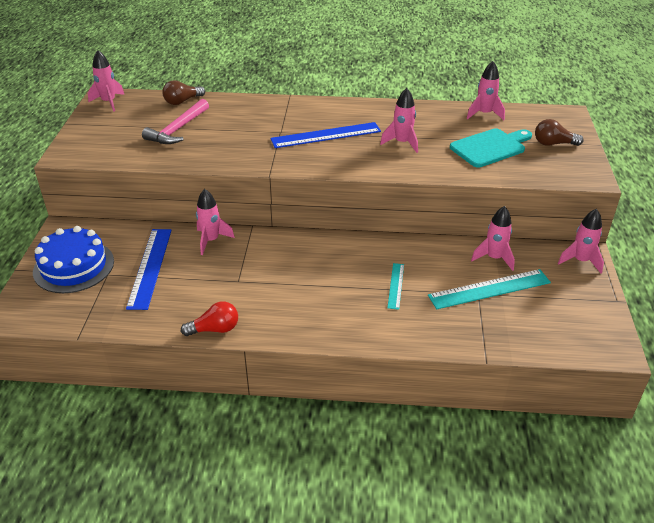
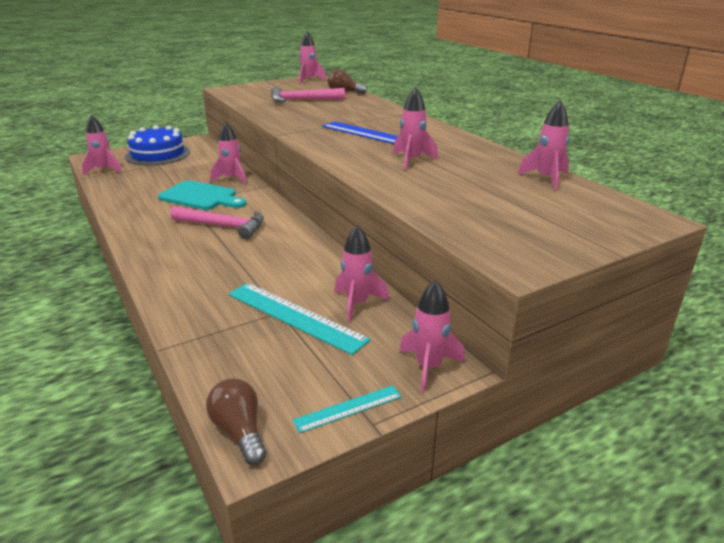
camera: 55 degrees right, 10 degrees down
blue ruler [126,229,172,310] -> none
red light bulb [181,301,238,336] -> none
turquoise ruler [387,263,404,310] -> turquoise ruler moved to [293,385,402,433]
turquoise cutting board [450,129,532,167] -> turquoise cutting board moved to [158,180,246,210]
brown light bulb [535,119,584,146] -> brown light bulb moved to [206,378,266,465]
none -> pink rocket [82,115,122,176]
none -> pink hammer [170,206,264,239]

